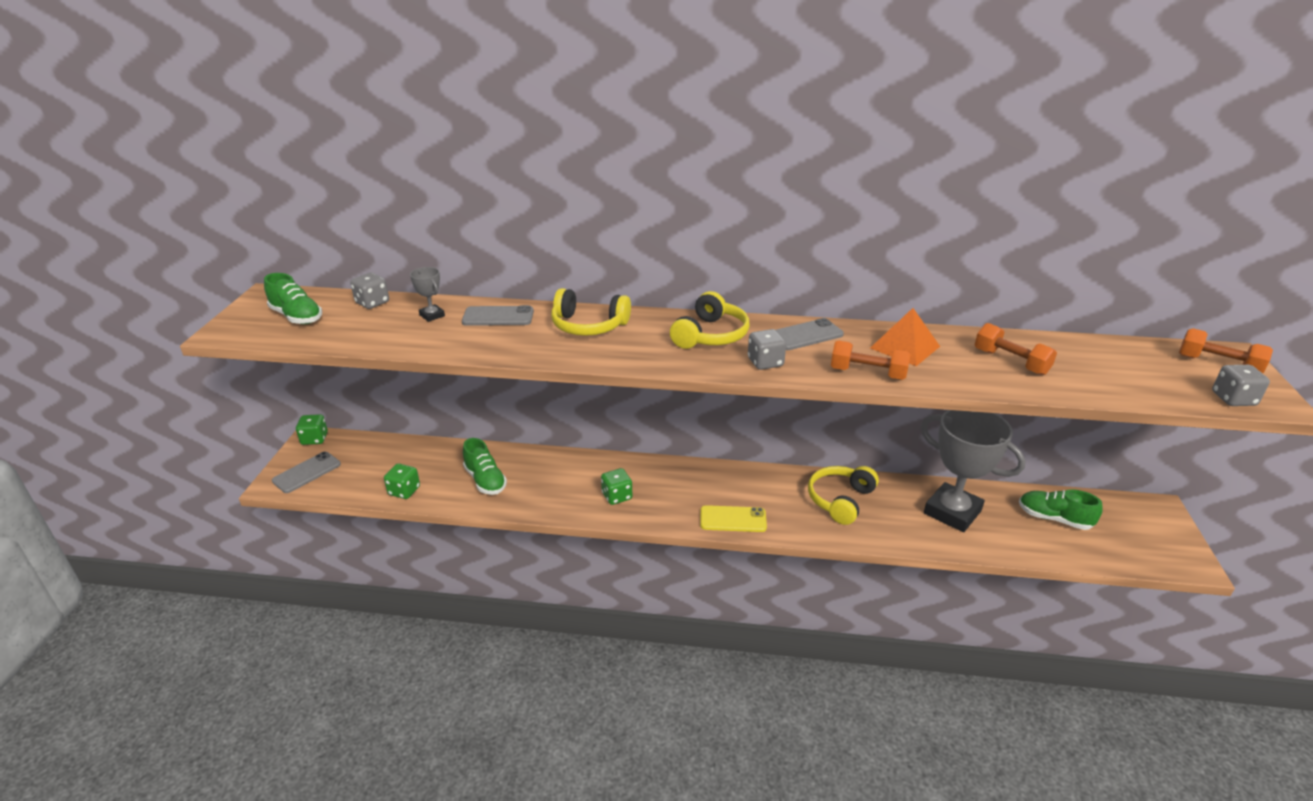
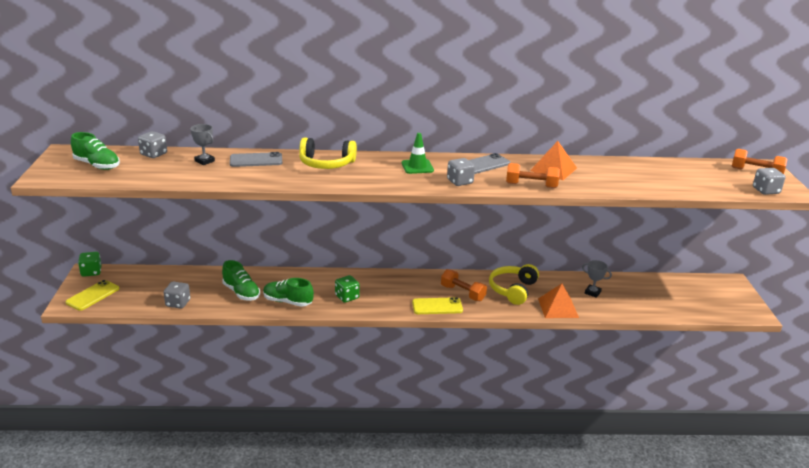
camera: 10 degrees left, 5 degrees down
grey phone [272,452,341,493] -> yellow phone [65,280,119,311]
green dice [384,464,420,499] -> grey dice [164,282,190,308]
yellow headphones [670,291,750,349] -> green traffic cone [402,133,434,174]
grey trophy [921,410,1026,532] -> grey trophy [582,260,612,298], size x0.42
orange dumbbell [975,323,1057,375] -> orange dumbbell moved to [441,269,487,301]
green shoe [1019,489,1103,530] -> green shoe moved to [263,278,314,307]
none -> orange pyramid [538,283,579,318]

